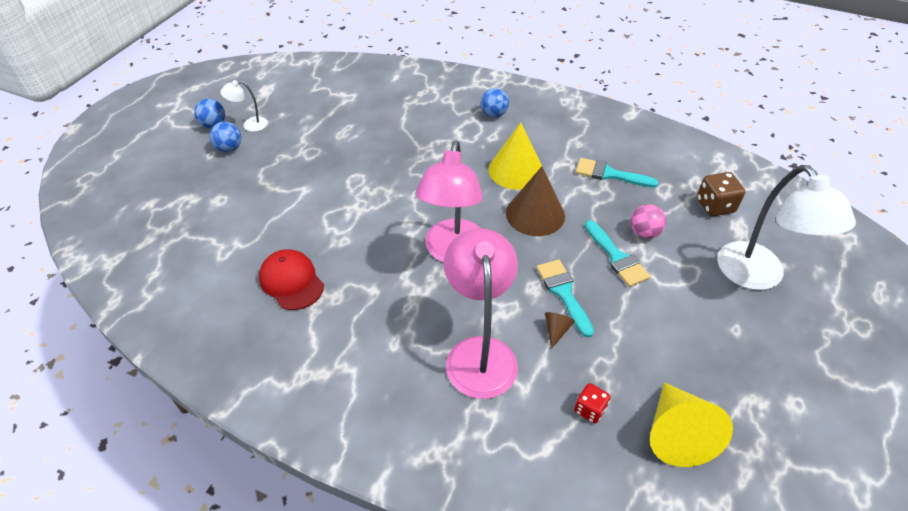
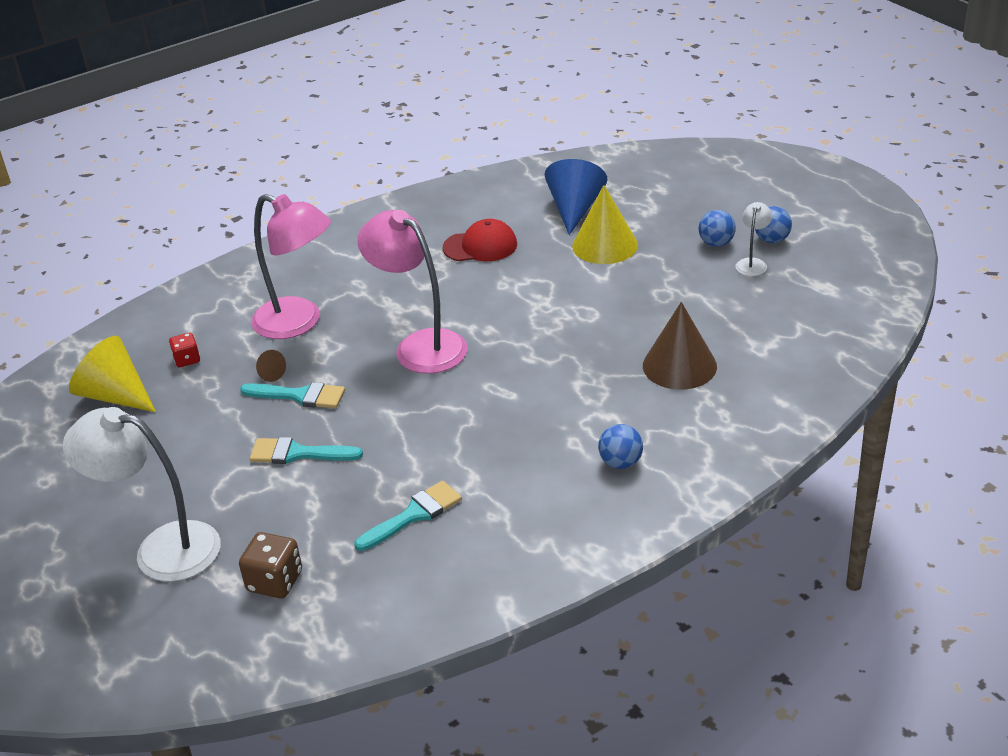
camera: 125 degrees right, 10 degrees down
yellow cone [488,122,542,190] -> yellow cone moved to [572,185,638,264]
brown cone [506,167,565,236] -> brown cone moved to [643,302,717,390]
pink ball [631,204,666,239] -> none
none -> blue cone [544,159,607,235]

